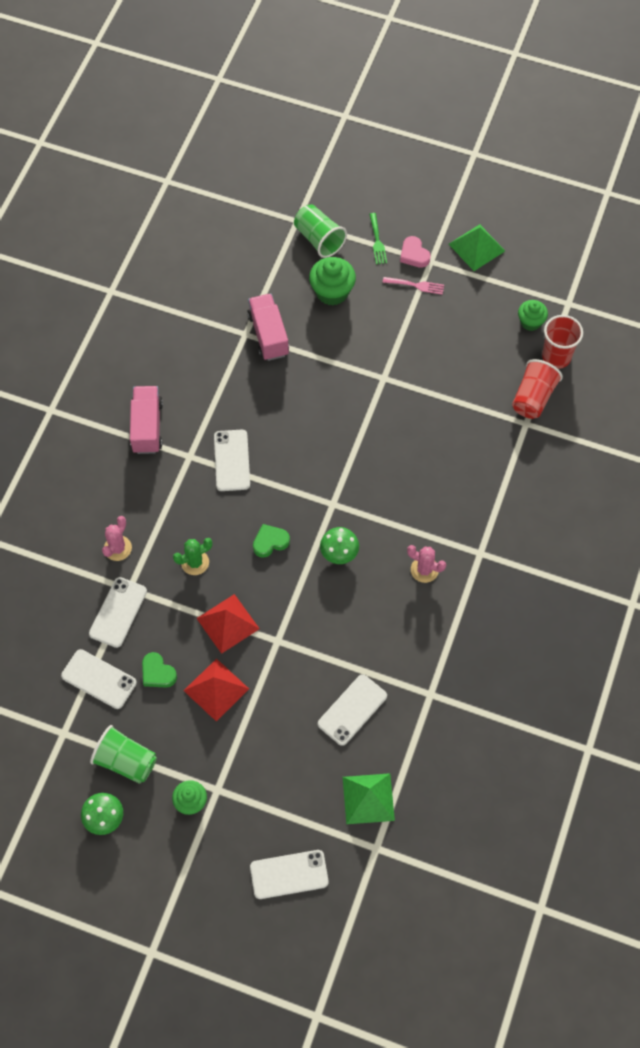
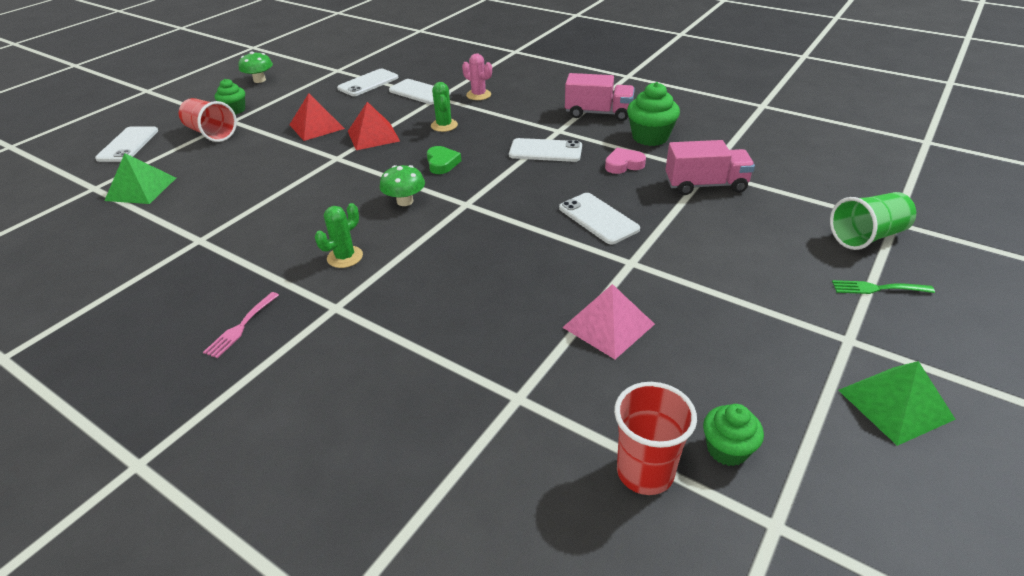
camera: 105 degrees right, 25 degrees down
green cup [90,725,157,784] -> none
green heart [142,652,177,688] -> none
green cupcake [309,257,356,305] -> green cupcake moved to [627,82,680,146]
white phone [318,674,387,746] -> white phone moved to [559,193,640,244]
pink fork [383,277,444,295] -> pink fork moved to [203,292,279,358]
pink heart [400,236,431,268] -> pink heart moved to [605,148,646,174]
pink cactus [407,545,446,583] -> green cactus [315,203,363,268]
red cup [512,359,563,419] -> red cup moved to [179,98,237,142]
none -> pink pyramid [562,284,655,359]

